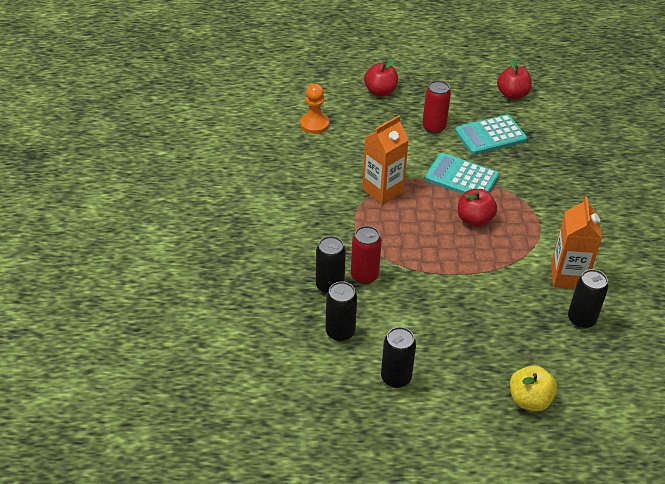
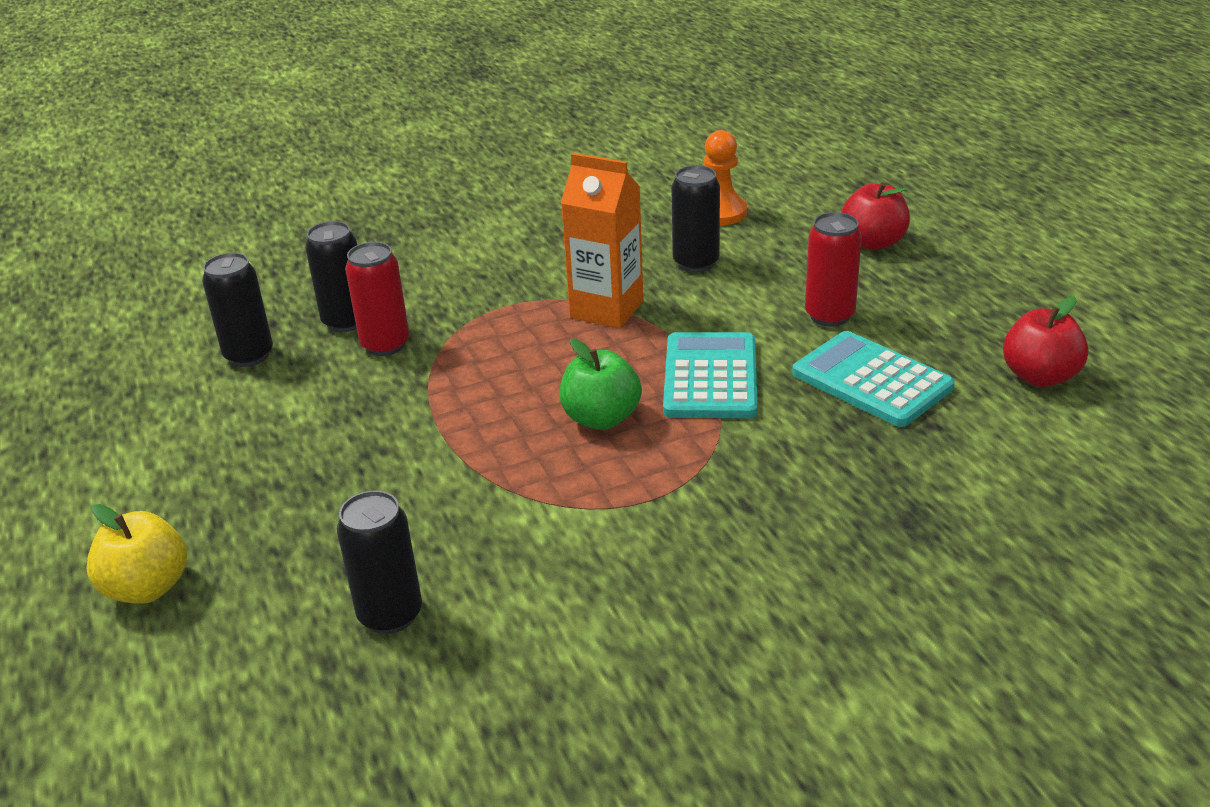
camera: 70 degrees right, 10 degrees down
black can [381,327,416,388] -> black can moved to [671,165,720,273]
red apple [458,189,497,227] -> green apple [560,339,642,430]
orange carton [551,197,602,289] -> none

